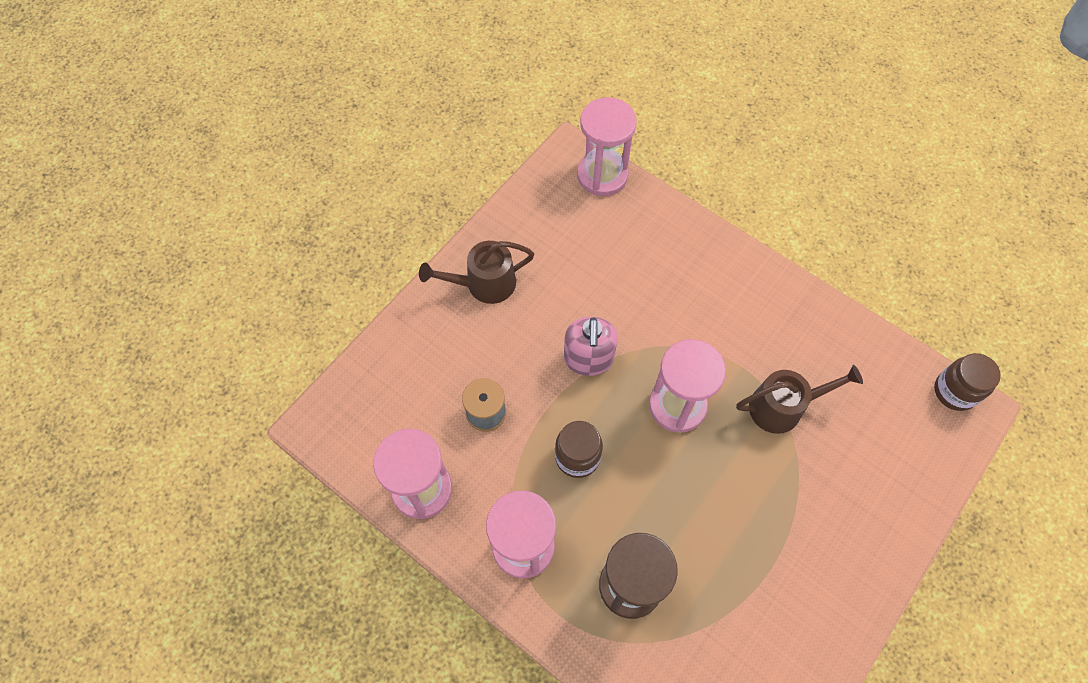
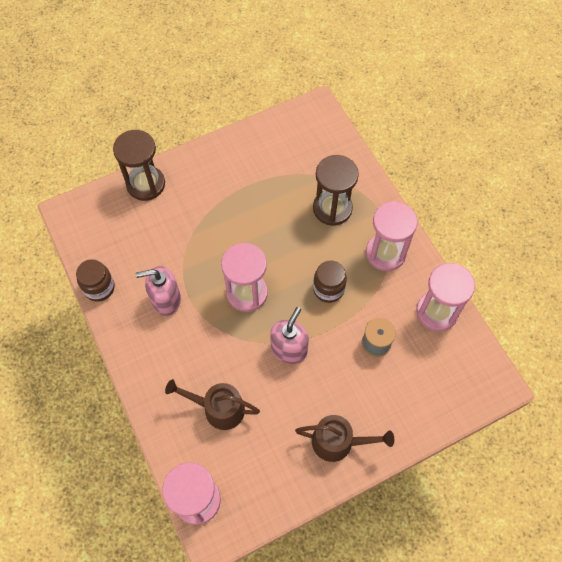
camera: 155 degrees left, 0 degrees up
brown watering can [736,365,863,434] -> brown watering can moved to [165,379,260,430]
brown jar [934,353,1001,411] -> brown jar moved to [76,259,115,302]
none -> brown hourglass [113,130,165,201]
none -> pink soap dispenser [136,266,181,316]

